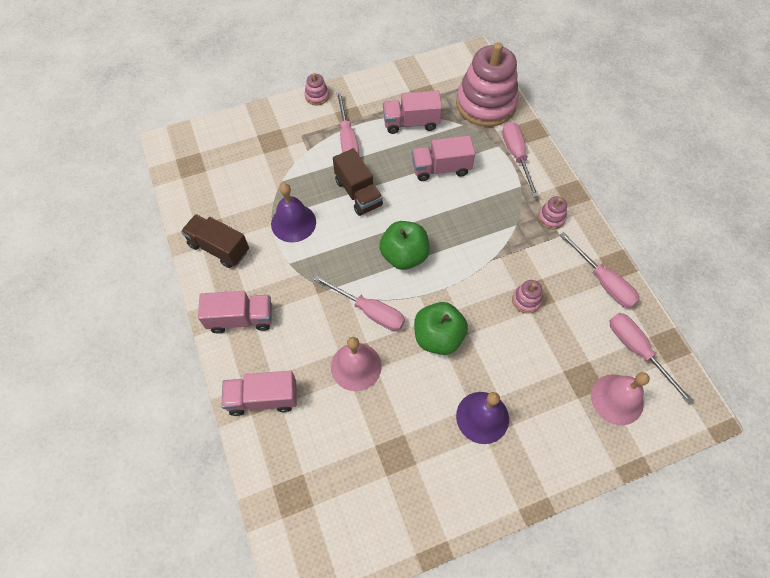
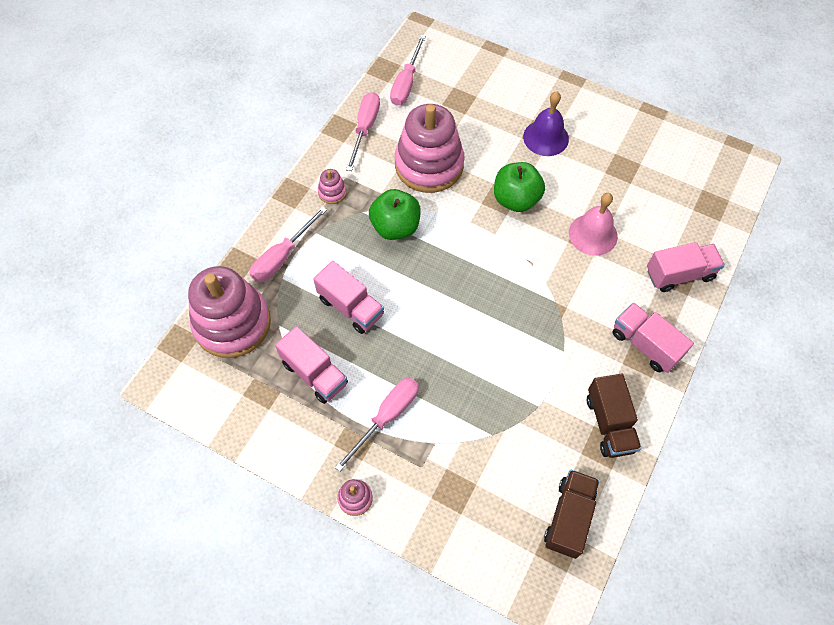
camera: 130 degrees left, 0 degrees up
pink truck [221,371,297,416] -> pink truck turned 60 degrees counterclockwise [647,242,725,292]
purple bell [271,183,316,243] -> none
pink screwdriver [313,275,405,331] -> none
brown truck [333,148,383,216] -> brown truck moved to [544,470,600,559]
green apple [379,221,430,270] -> green apple moved to [369,189,421,240]
pink stacking toy [512,280,542,314] -> pink stacking toy [395,104,464,193], size x2.46
pink bell [591,372,650,425] -> none

